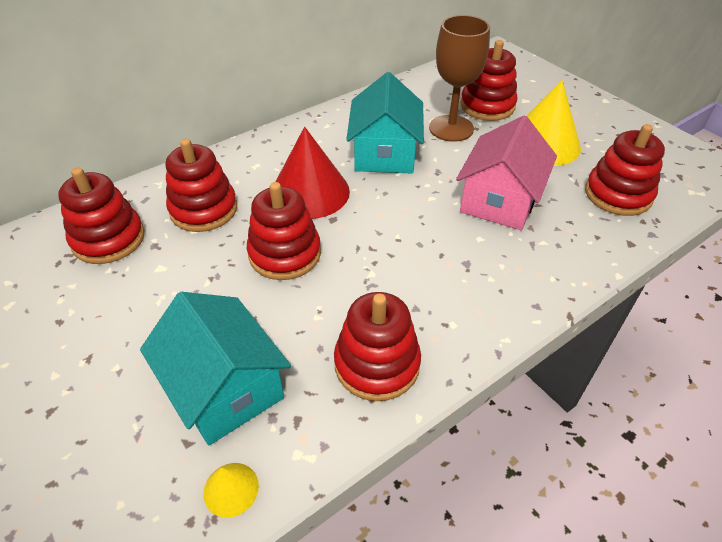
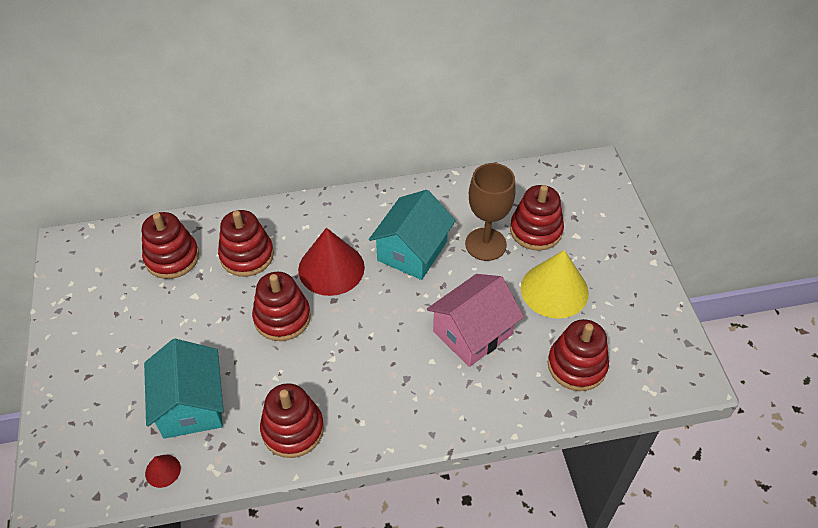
camera: 25 degrees right, 5 degrees up
yellow cone [204,463,259,518] -> red cone [145,455,181,488]

